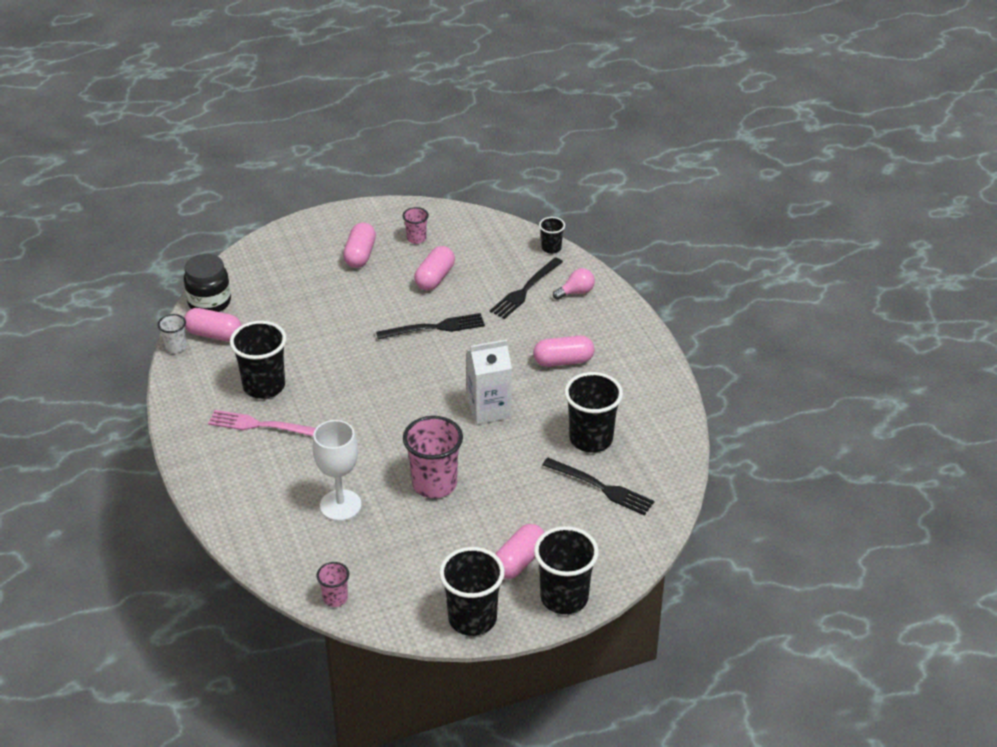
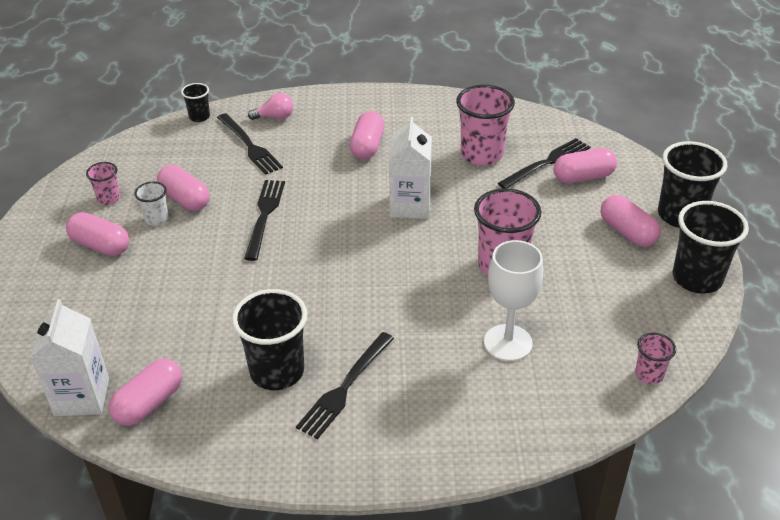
camera: 70 degrees left, 0 degrees up
white cup [158,314,187,353] -> white cup moved to [134,182,169,226]
black jar [184,254,231,312] -> white carton [30,299,109,416]
pink fork [208,410,316,436] -> black fork [296,332,394,439]
pink light bulb [553,268,595,300] -> pink light bulb turned 90 degrees clockwise [248,93,293,120]
black cup [564,372,623,452] -> pink cup [456,85,515,166]
none -> pink capsule [553,148,617,184]

